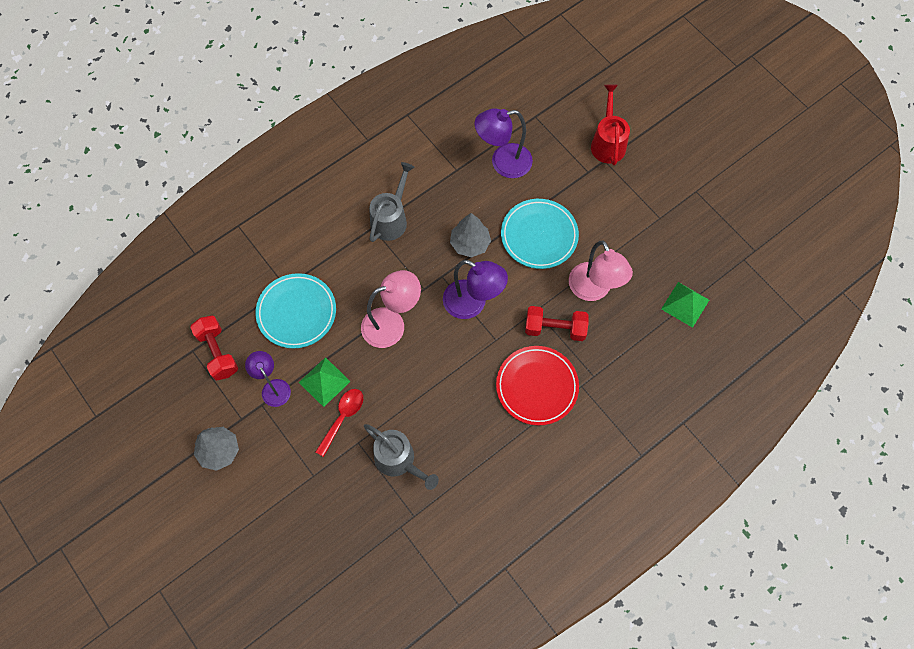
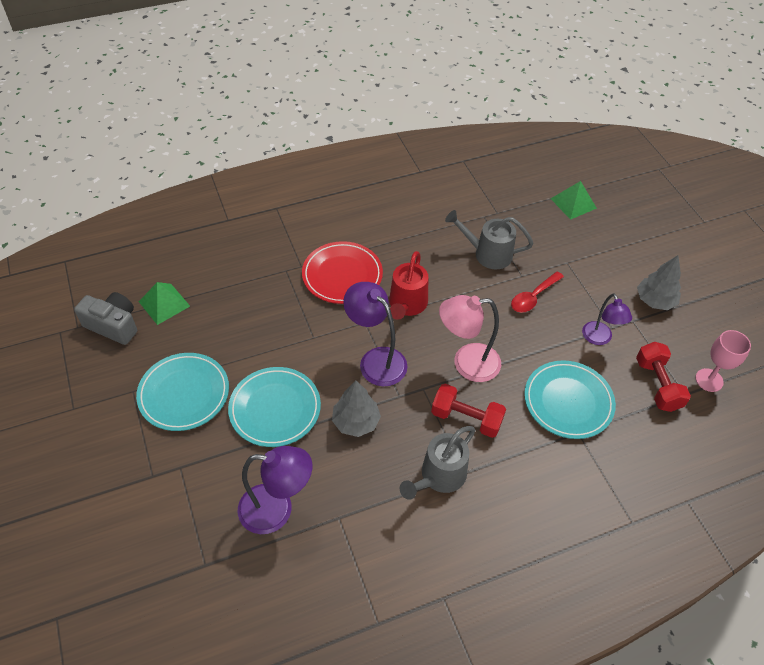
camera: 165 degrees left, 15 degrees down
green pyramid [299,357,351,407] -> green pyramid moved to [551,181,597,220]
grey watering can [364,424,439,490] -> grey watering can turned 45 degrees counterclockwise [445,210,533,269]
red dumbbell [525,306,589,341] -> red dumbbell moved to [431,384,506,438]
pink lamp [569,241,633,301] -> none
red watering can [591,84,630,165] -> red watering can moved to [389,251,428,320]
none -> grey camera [74,292,137,345]
none -> turquoise plate [136,353,229,431]
none -> pink goblet [695,330,751,392]

